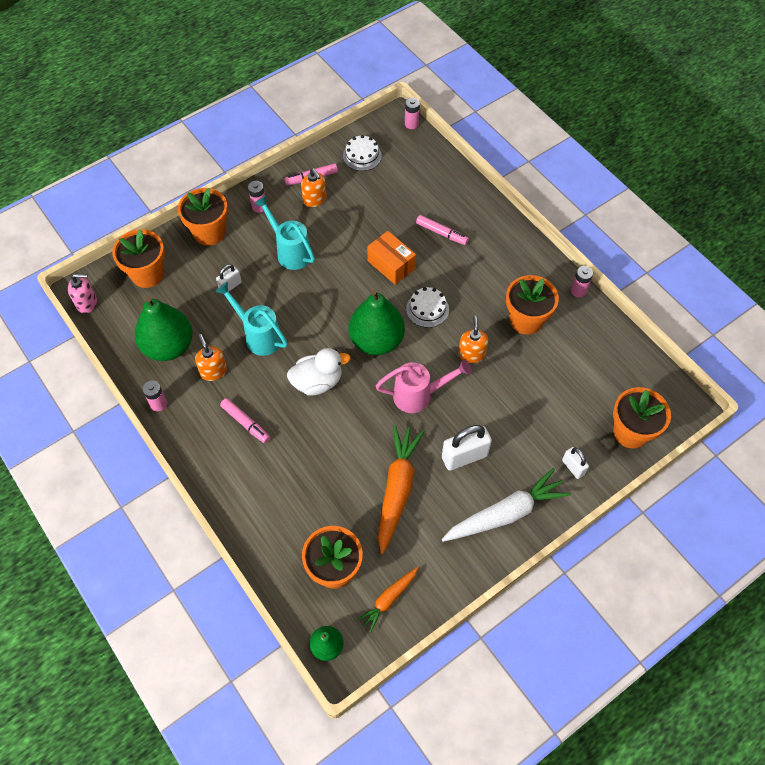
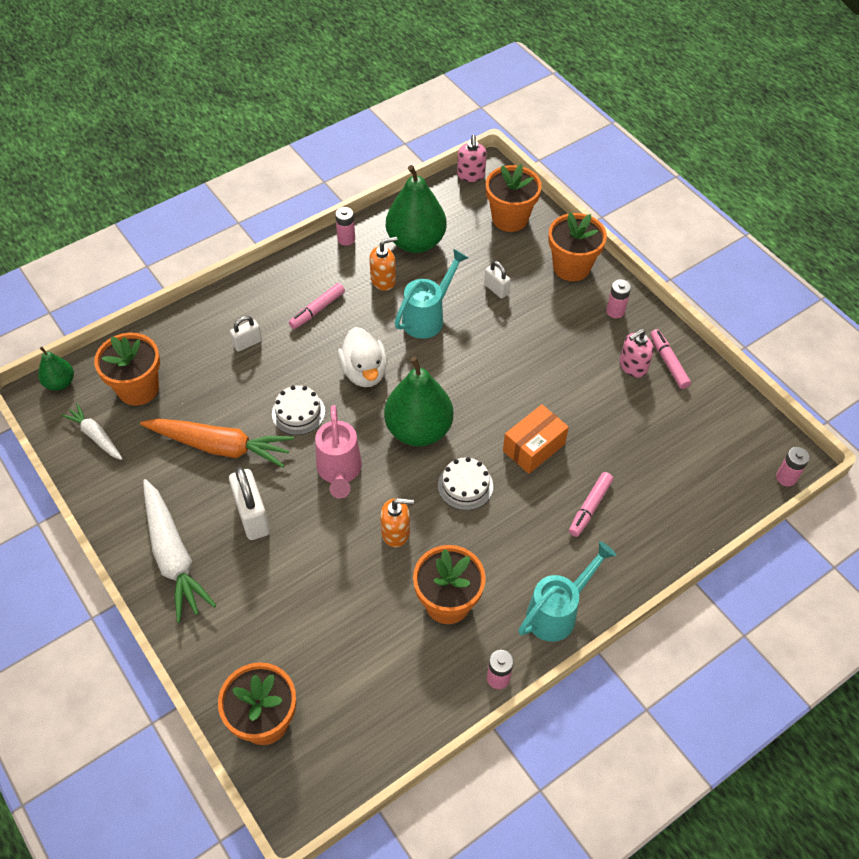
camera: 90 degrees right, 5 degrees down
turquoise watering can [254,196,315,270] -> turquoise watering can moved to [518,541,616,642]
orange soap dispenser [301,168,326,207] -> pink soap dispenser [620,329,654,377]
white cake [343,135,382,171] -> white cake moved to [272,386,325,435]
orange carrot [357,567,418,633] -> white carrot [61,403,122,460]
white padlock [562,447,589,479] -> white padlock moved to [230,316,262,352]

